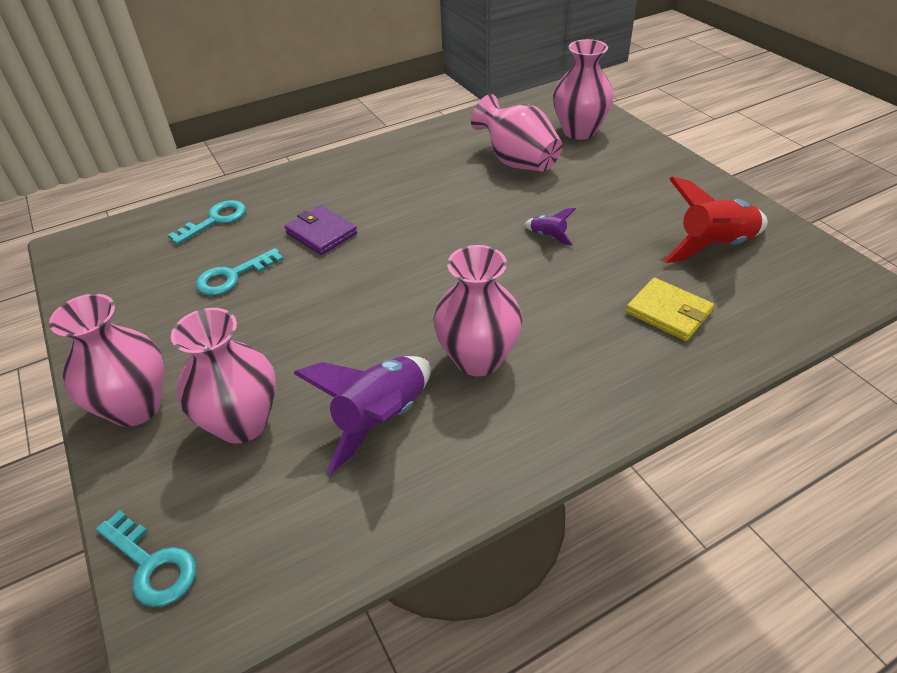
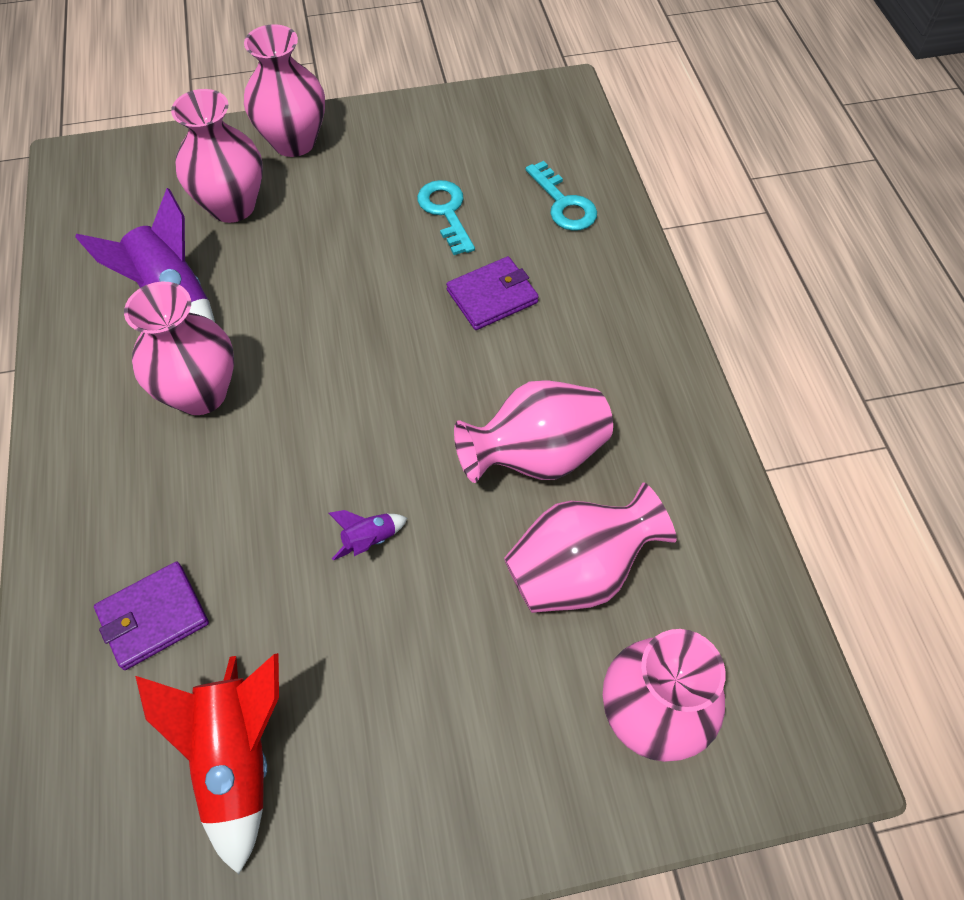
camera: 105 degrees right, 15 degrees up
turquoise key [96,510,196,607] -> none
yellow wallet [626,278,714,341] -> purple wallet [94,562,209,670]
none -> pink vase [454,380,613,483]

